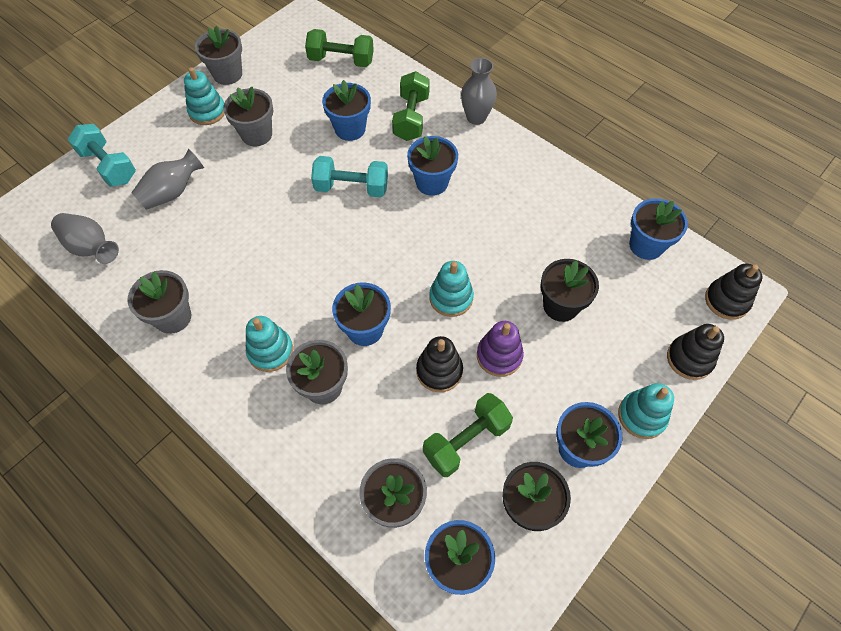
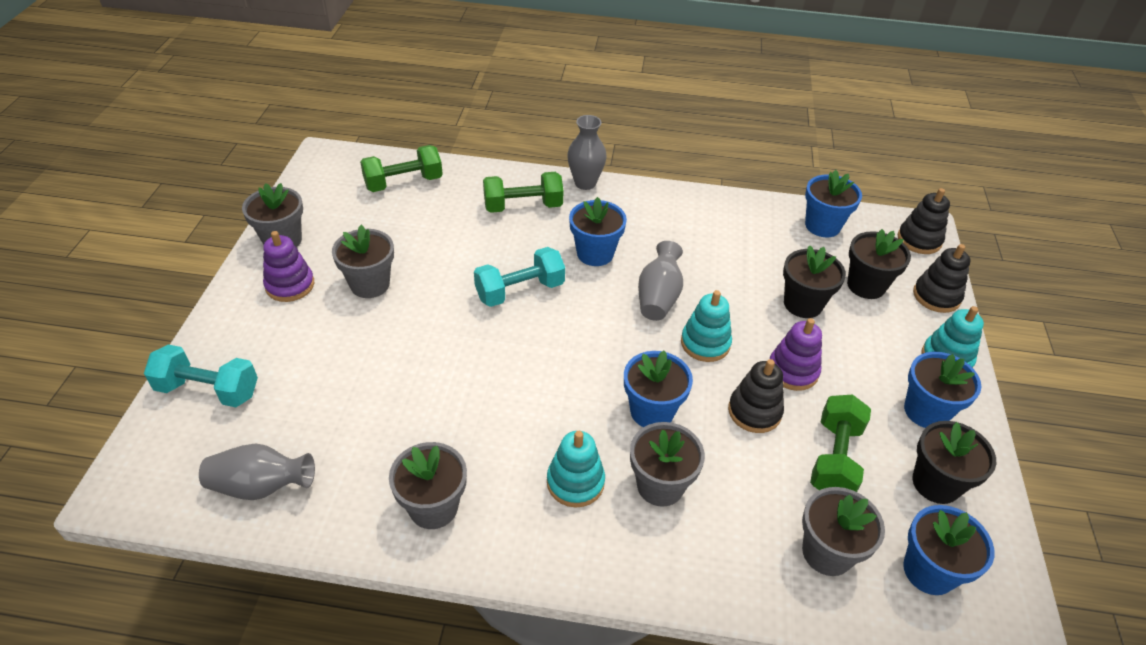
camera: 35 degrees left, 15 degrees down
grey vase [131,149,204,210] -> grey vase moved to [638,241,683,321]
turquoise stacking toy [184,67,225,125] -> purple stacking toy [263,231,314,302]
blue flower pot [322,80,371,141] -> none
green dumbbell [392,71,430,141] -> green dumbbell turned 75 degrees counterclockwise [483,172,564,213]
none -> black flower pot [847,229,911,299]

